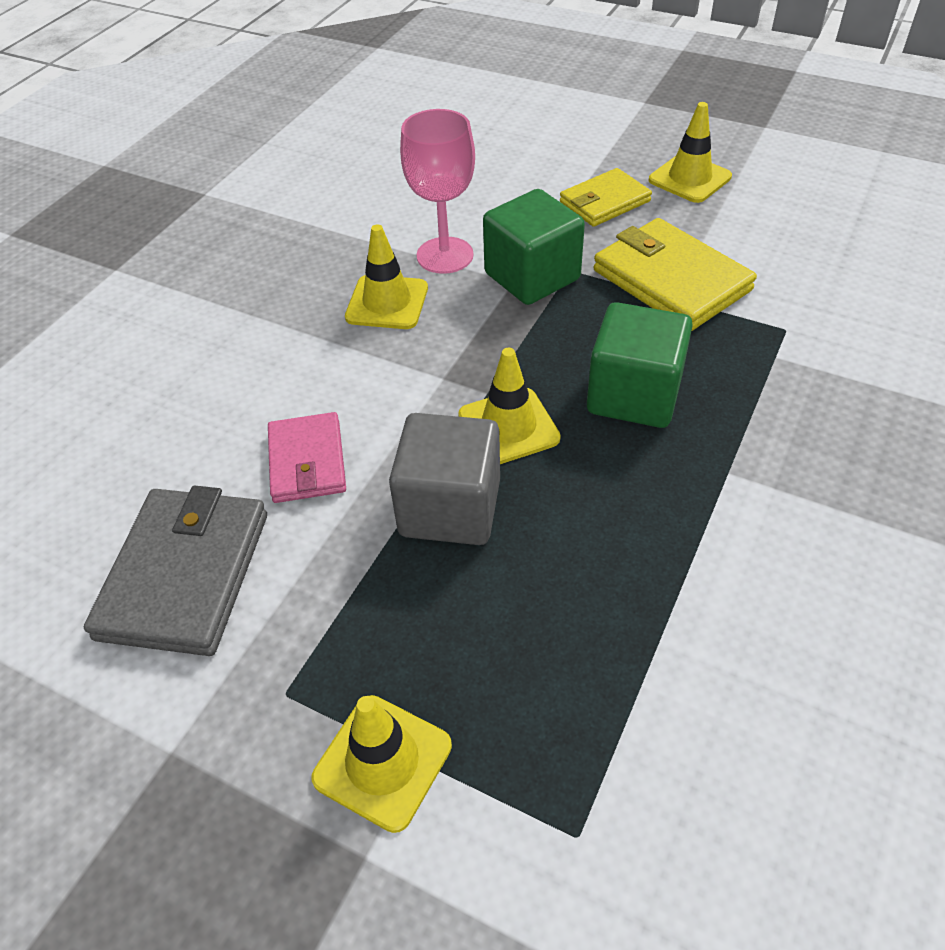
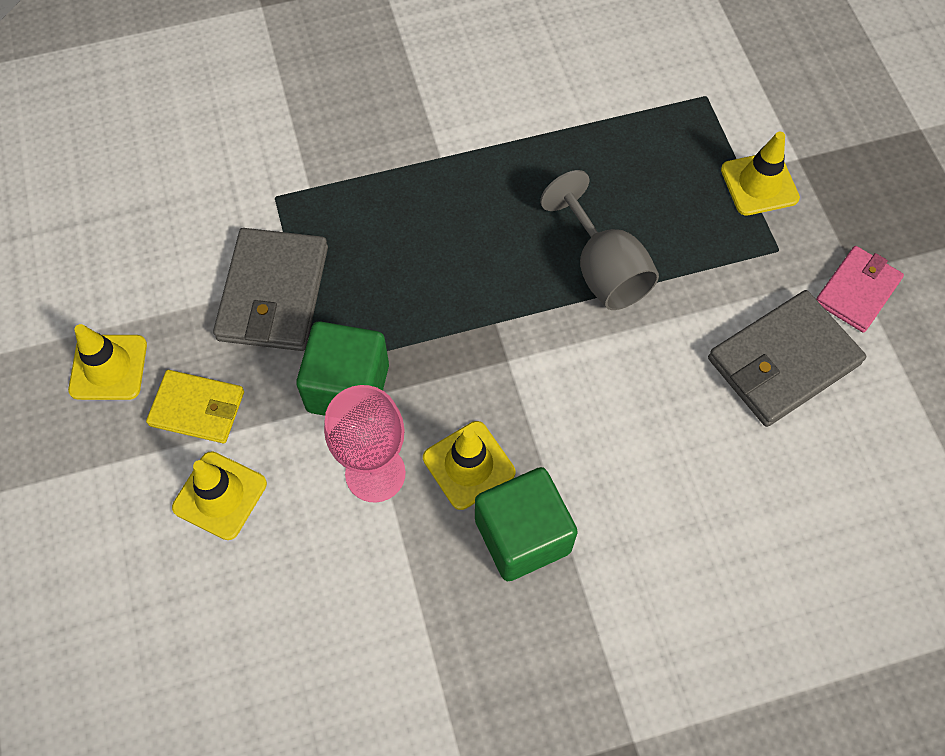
camera: 135 degrees left, 15 degrees up
pink wallet [268,412,346,503] -> pink wallet moved to [816,246,904,333]
grey cube [389,413,500,545] -> grey goblet [540,170,659,310]
yellow traffic cone [458,348,561,464] -> yellow traffic cone moved to [172,451,267,540]
green cube [587,302,693,428] -> green cube moved to [475,467,578,581]
yellow wallet [593,218,757,331] -> grey wallet [213,228,328,351]

